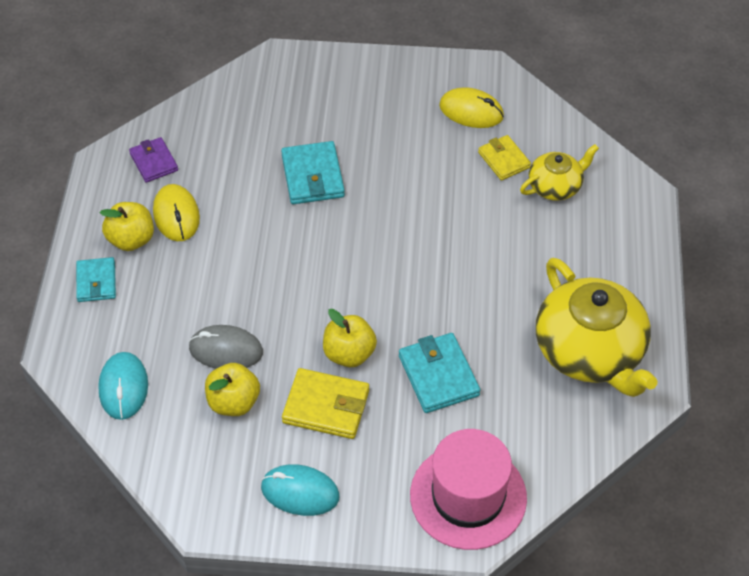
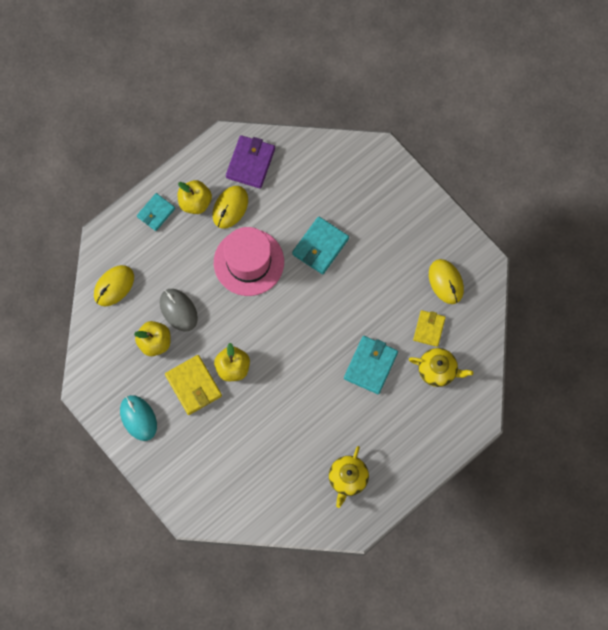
camera: 45 degrees right, 20 degrees up
turquoise mouse [98,352,148,420] -> yellow mouse [94,265,134,306]
purple wallet [129,137,178,183] -> purple wallet [226,135,275,189], size x1.51
turquoise wallet [399,333,481,413] -> turquoise wallet moved to [344,336,398,394]
pink hat [410,429,527,550] -> pink hat moved to [214,227,284,296]
yellow teapot [535,258,658,397] -> yellow teapot [329,446,369,508], size x0.53

